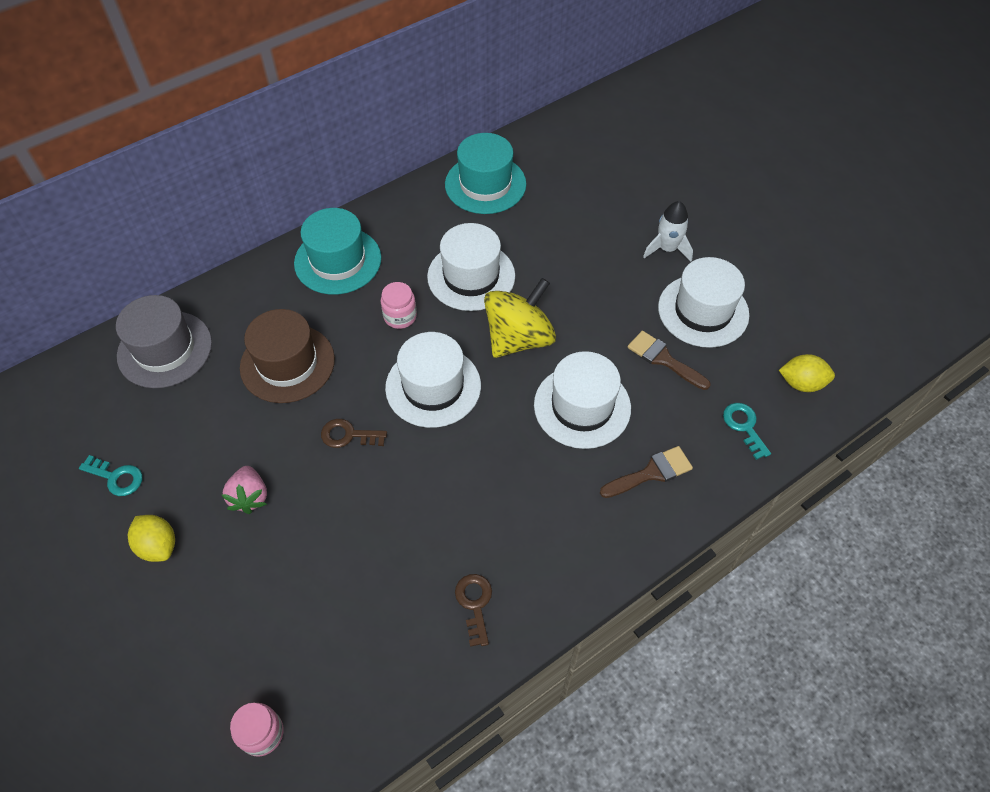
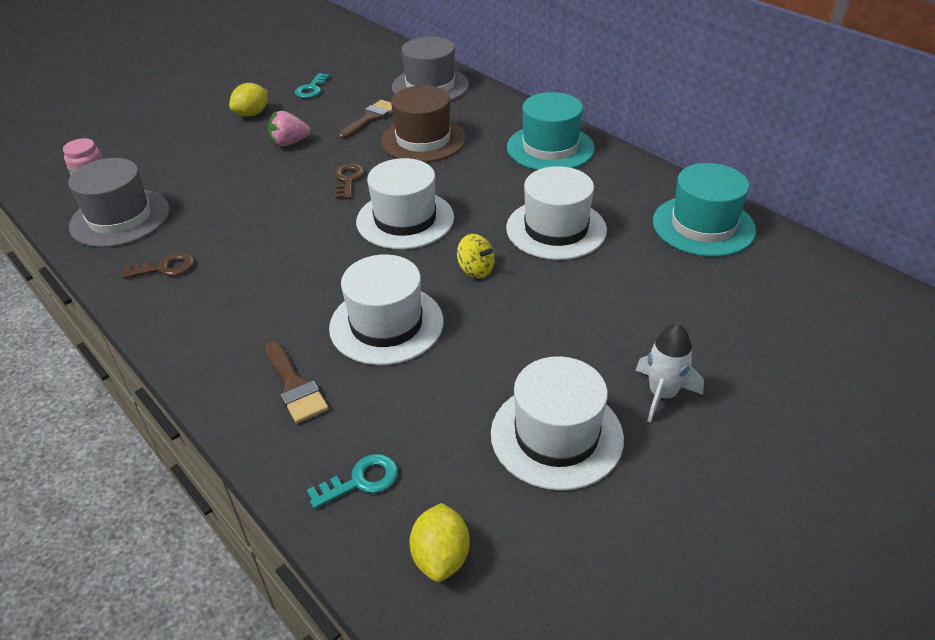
camera: 85 degrees right, 15 degrees down
pink jar [381,282,417,329] -> none
yellow spinning top [484,278,556,358] -> yellow spinning top [457,234,495,278], size x0.48
brown brush [628,331,711,390] -> brown brush moved to [338,100,393,139]
none -> grey hat [68,158,170,247]

